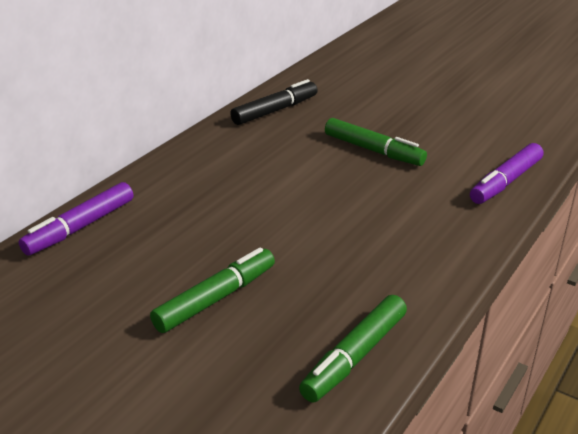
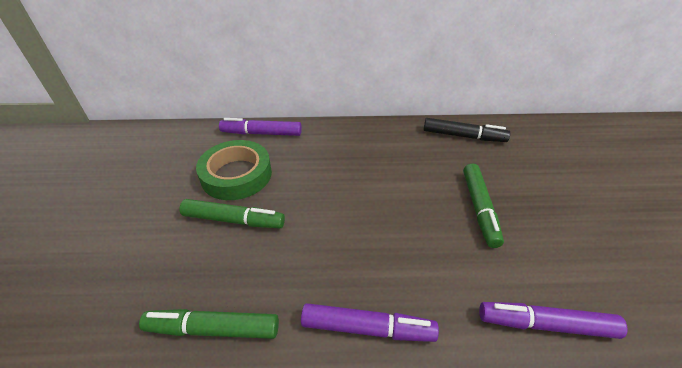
camera: 55 degrees right, 10 degrees up
none -> green tape [196,140,272,200]
none -> purple marker [301,303,439,342]

